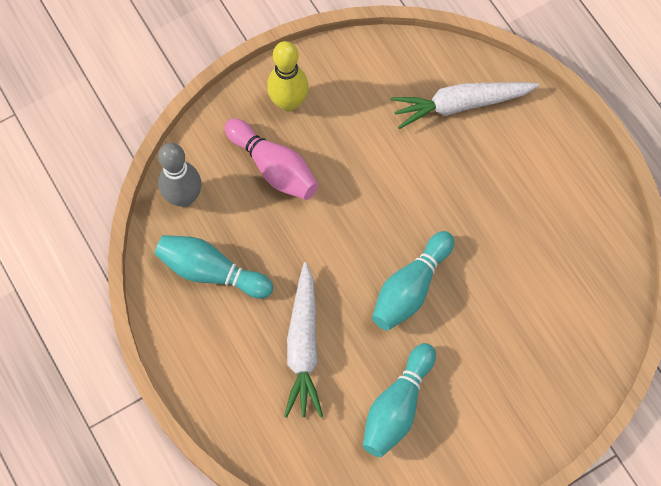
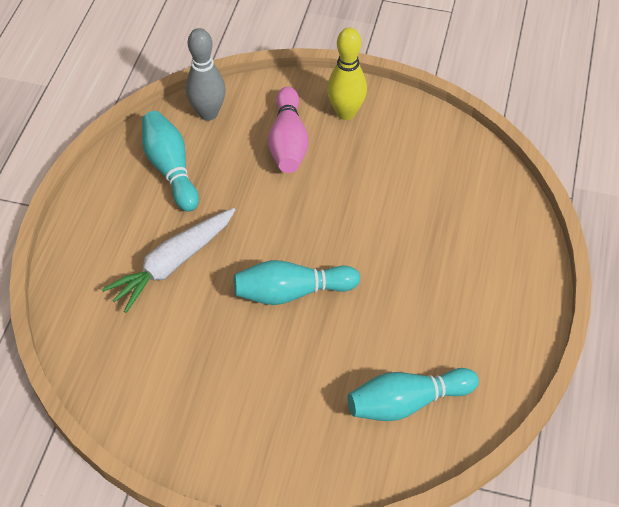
camera: 45 degrees right, 15 degrees down
turquoise bowling pin [363,343,436,457] -> turquoise bowling pin moved to [348,368,479,421]
white carrot [391,82,539,129] -> none

